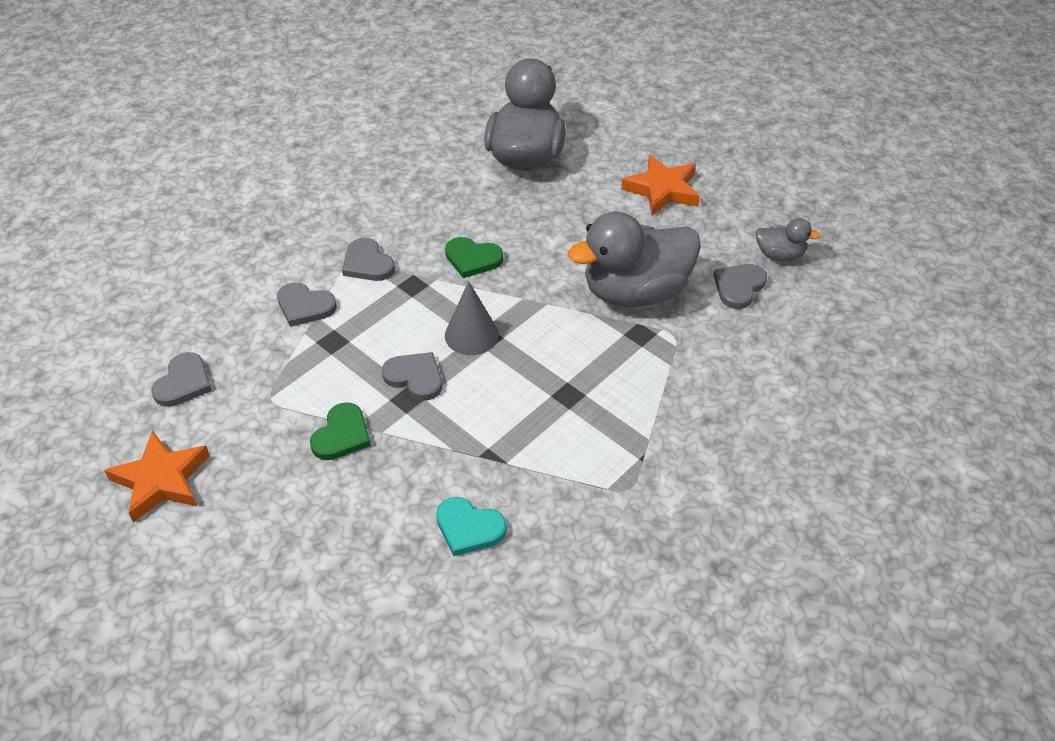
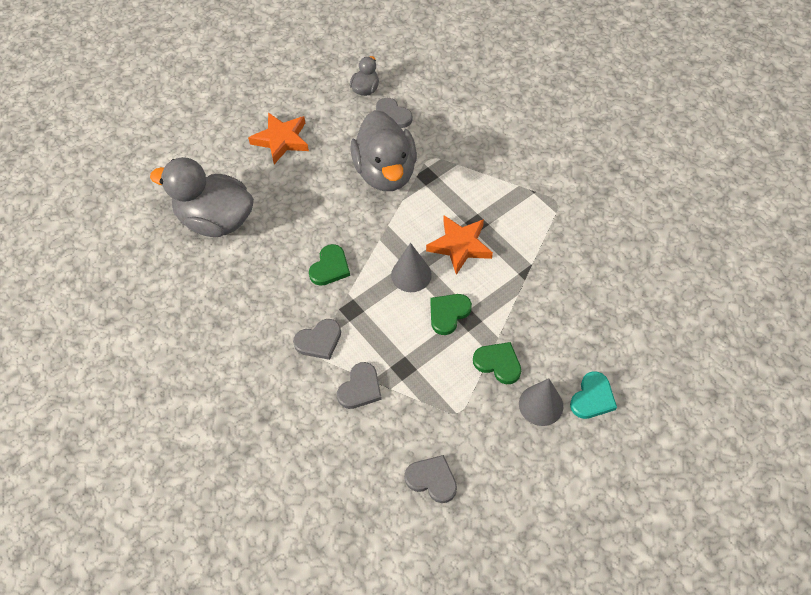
camera: 80 degrees left, 10 degrees up
orange star [104,431,210,523] -> orange star moved to [426,215,493,275]
grey heart [382,352,442,401] -> green heart [430,294,472,335]
turquoise heart [436,497,507,556] -> turquoise heart moved to [570,371,617,419]
none -> grey cone [519,379,563,426]

